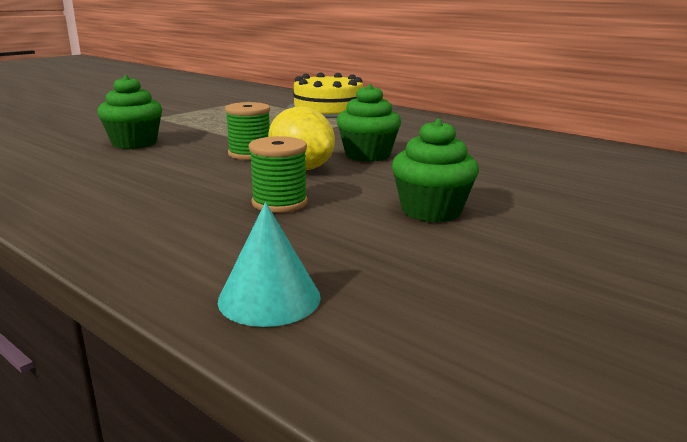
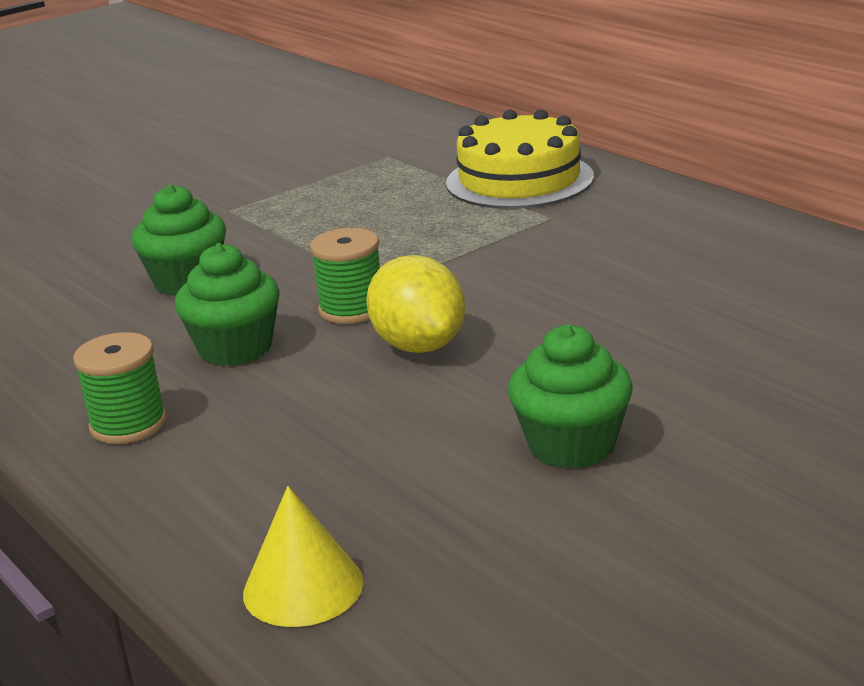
camera: 15 degrees right, 5 degrees up
turquoise cone [218,202,321,327] -> yellow cone [243,486,364,627]
green spool [249,136,308,213] -> green spool moved to [73,332,167,444]
green cupcake [336,84,401,162] -> green cupcake moved to [175,243,279,366]

